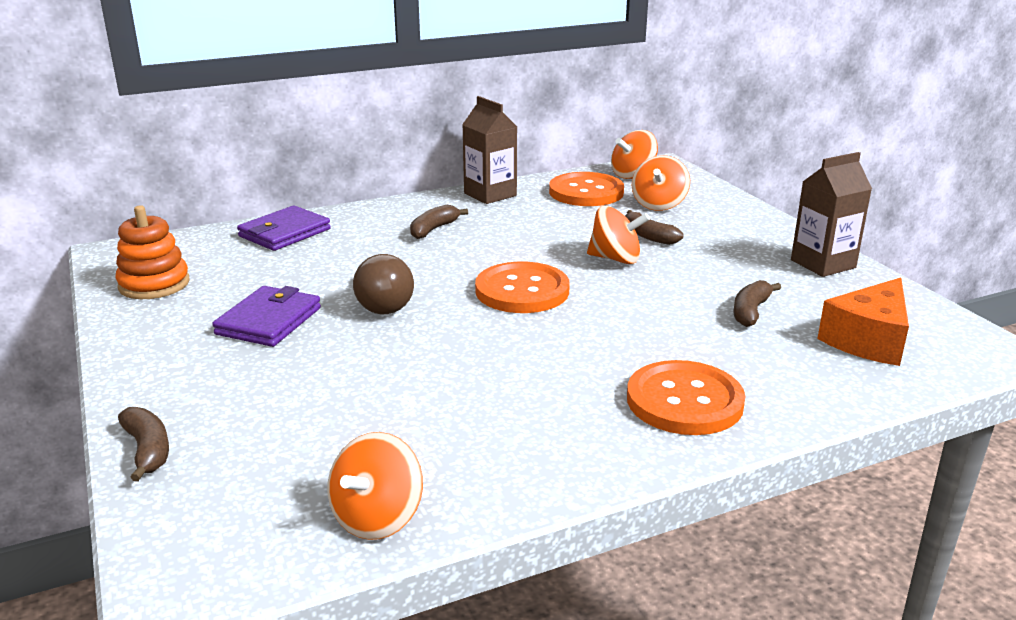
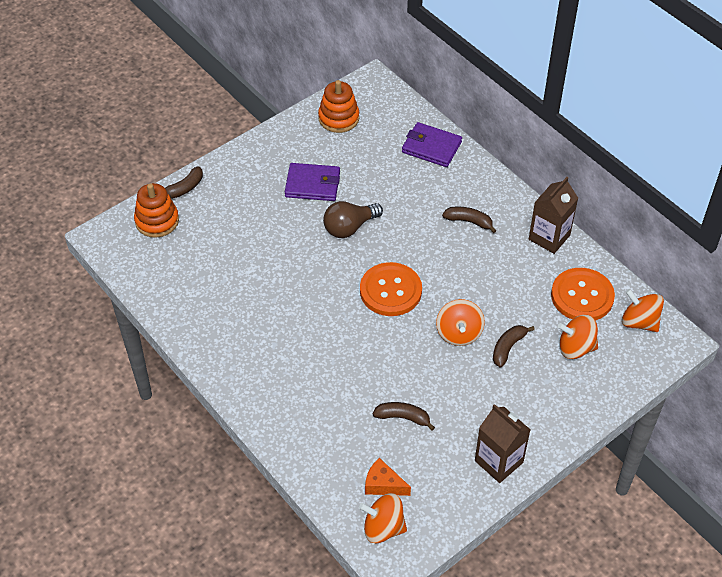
camera: 75 degrees right, 25 degrees up
orange spinning top [327,432,423,540] -> orange spinning top moved to [359,493,407,543]
orange button [627,360,746,435] -> none
orange cheese [817,277,909,366] -> orange cheese [365,458,411,496], size x0.63
none -> orange stacking toy [134,183,179,238]

